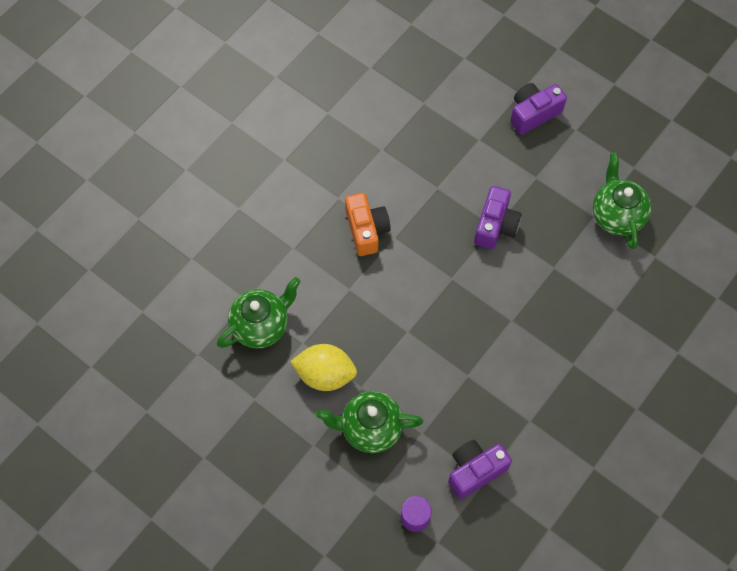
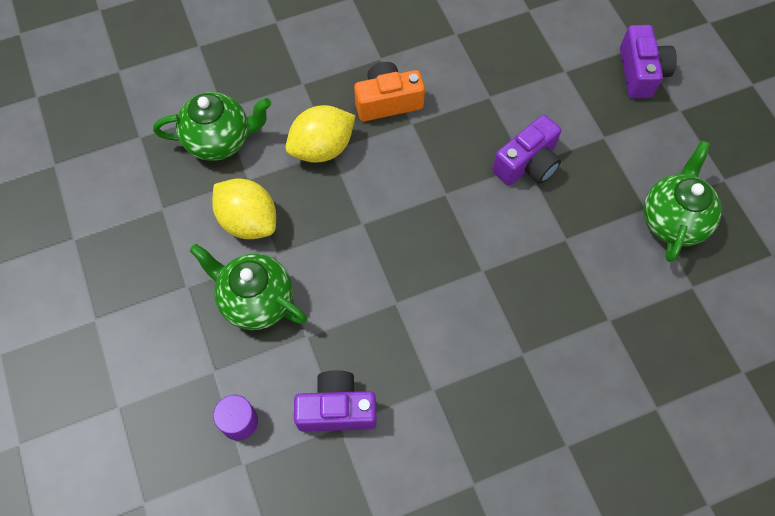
camera: 30 degrees right, 0 degrees up
orange camera [345,193,391,256] -> orange camera turned 120 degrees counterclockwise [354,62,425,121]
purple camera [510,83,567,135] -> purple camera turned 90 degrees clockwise [620,25,677,98]
none -> yellow lemon [286,105,355,163]

